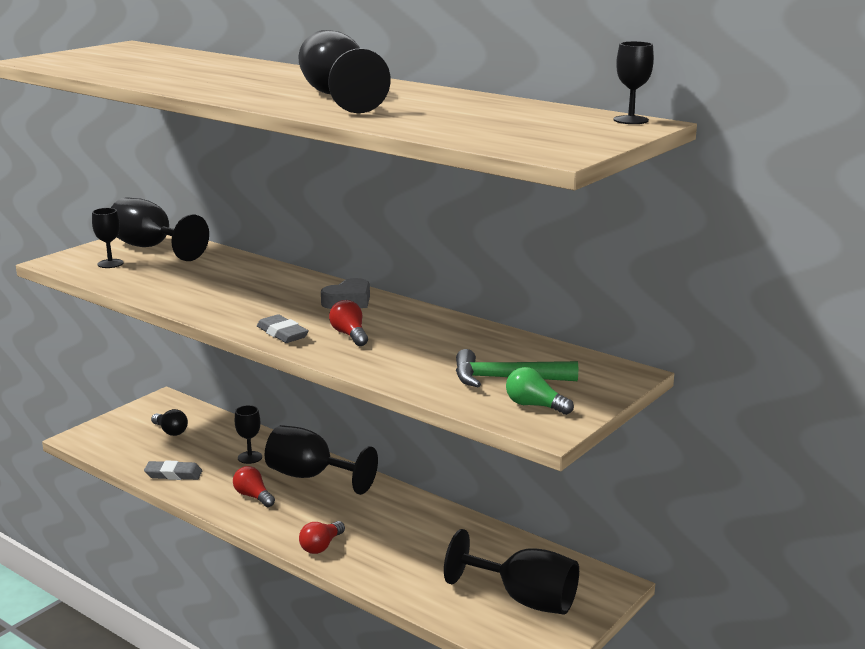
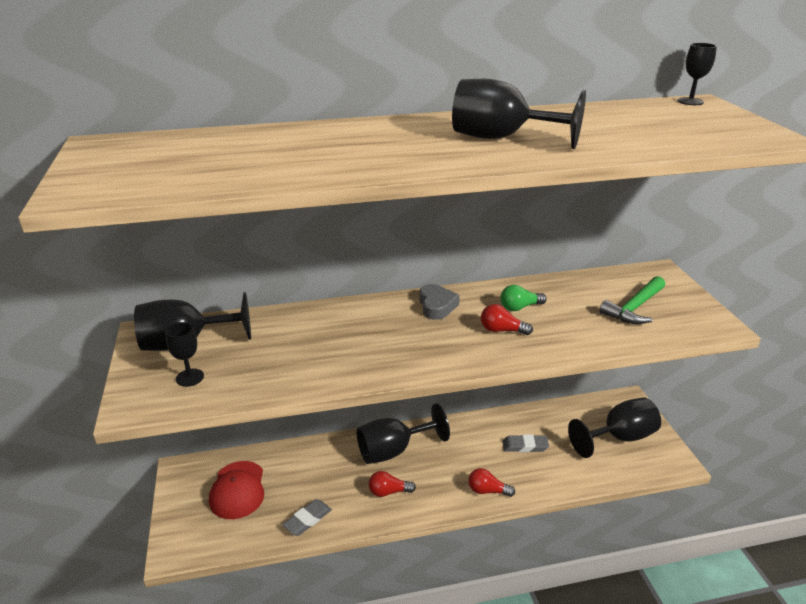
camera: 50 degrees left, 10 degrees up
black light bulb [151,409,188,436] -> red cap [209,461,264,519]
black goblet [235,405,262,464] -> none
grey eraser [257,314,309,343] -> grey eraser moved to [502,434,549,452]
red light bulb [299,521,345,554] -> red light bulb turned 120 degrees clockwise [468,468,515,497]
green light bulb [506,367,574,415] -> green light bulb moved to [500,285,547,311]

